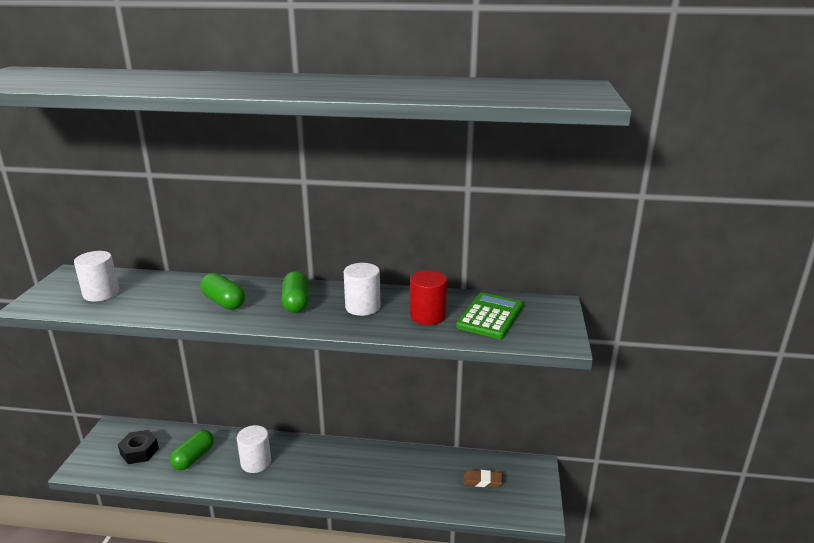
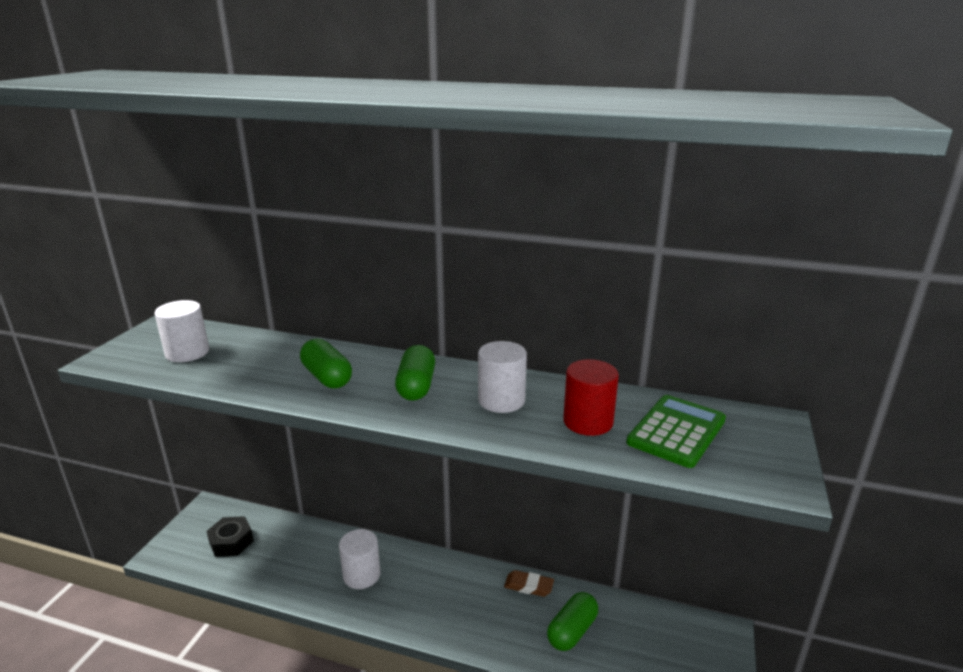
camera: 10 degrees right, 0 degrees up
green capsule [170,430,214,470] -> green capsule moved to [547,592,598,651]
brown eraser [463,470,503,488] -> brown eraser moved to [504,570,554,597]

